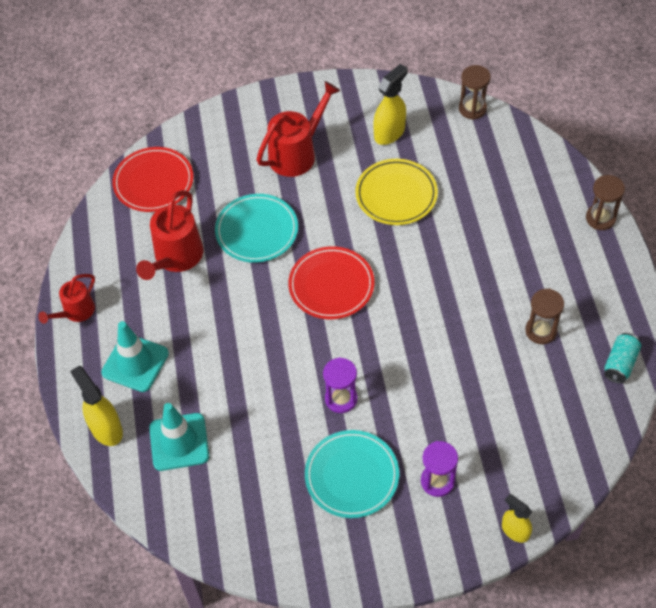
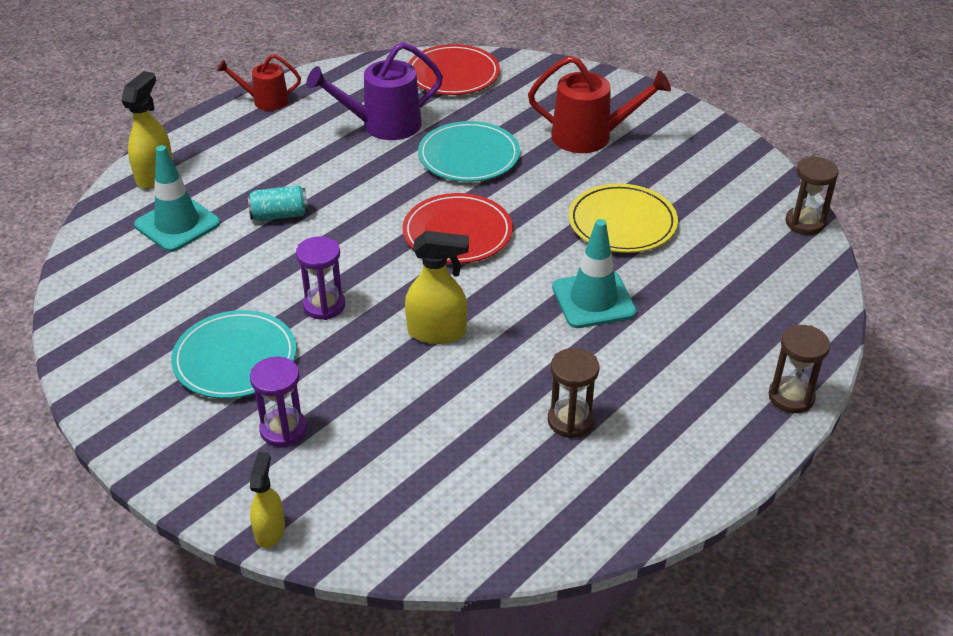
camera: 50 degrees right, 15 degrees down
turquoise traffic cone [101,321,169,392] -> turquoise traffic cone moved to [552,219,637,328]
red watering can [136,190,203,280] -> purple watering can [306,42,443,140]
yellow spray bottle [373,64,408,145] -> yellow spray bottle moved to [405,231,469,344]
turquoise can [604,333,641,383] -> turquoise can moved to [247,185,308,221]

